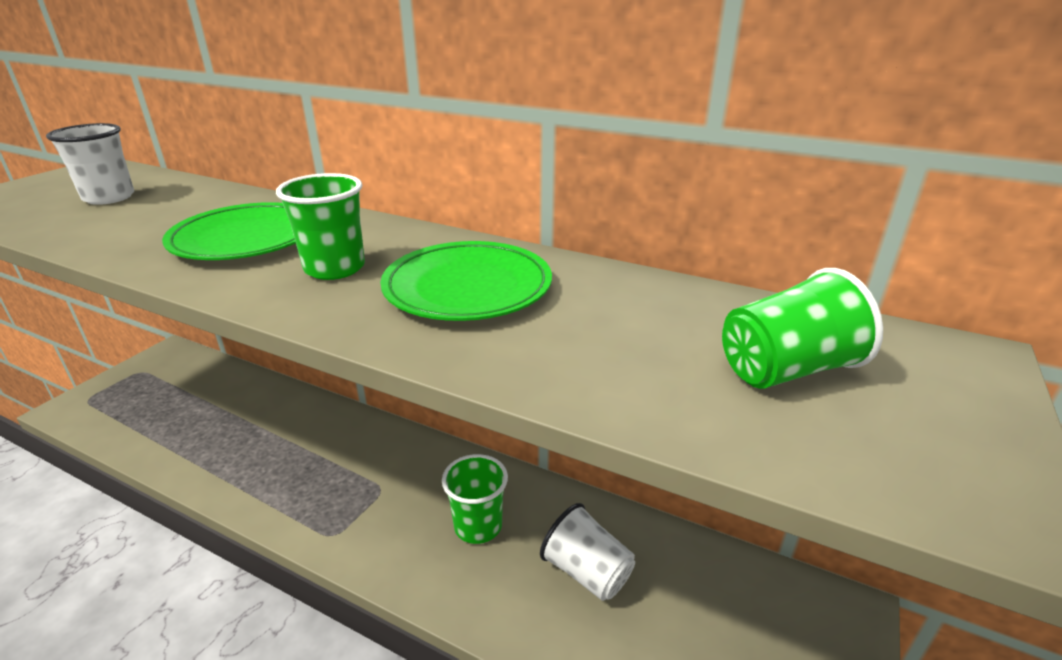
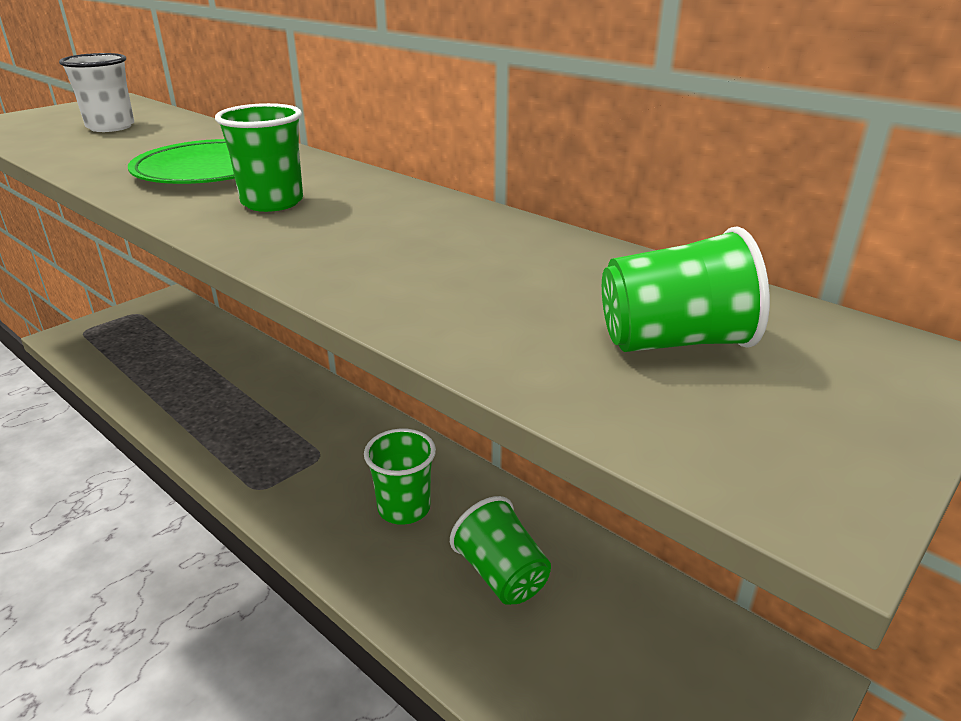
camera: 15 degrees right, 0 degrees up
green plate [380,241,552,321] -> none
white cup [540,503,635,601] -> green cup [450,496,551,605]

